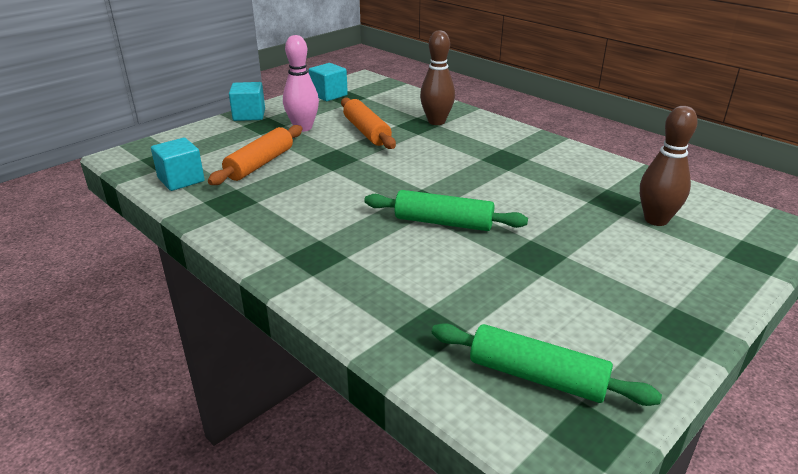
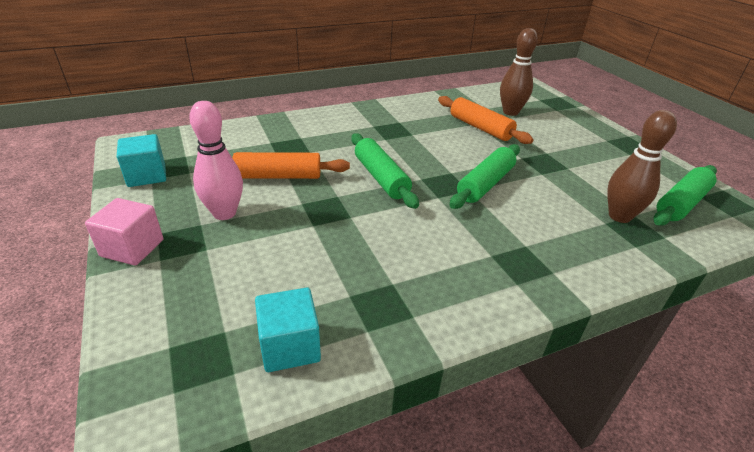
camera: 70 degrees left, 5 degrees up
orange rolling pin [208,125,302,185] -> orange rolling pin moved to [438,96,533,144]
turquoise cube [229,82,265,121] -> pink cube [85,198,163,266]
brown bowling pin [420,30,455,125] -> brown bowling pin moved to [607,110,677,223]
none -> green rolling pin [351,133,419,209]

